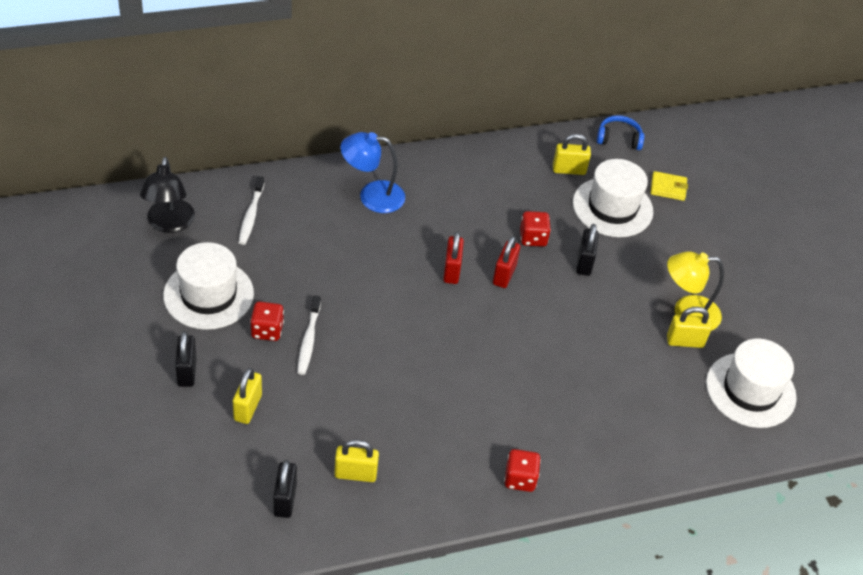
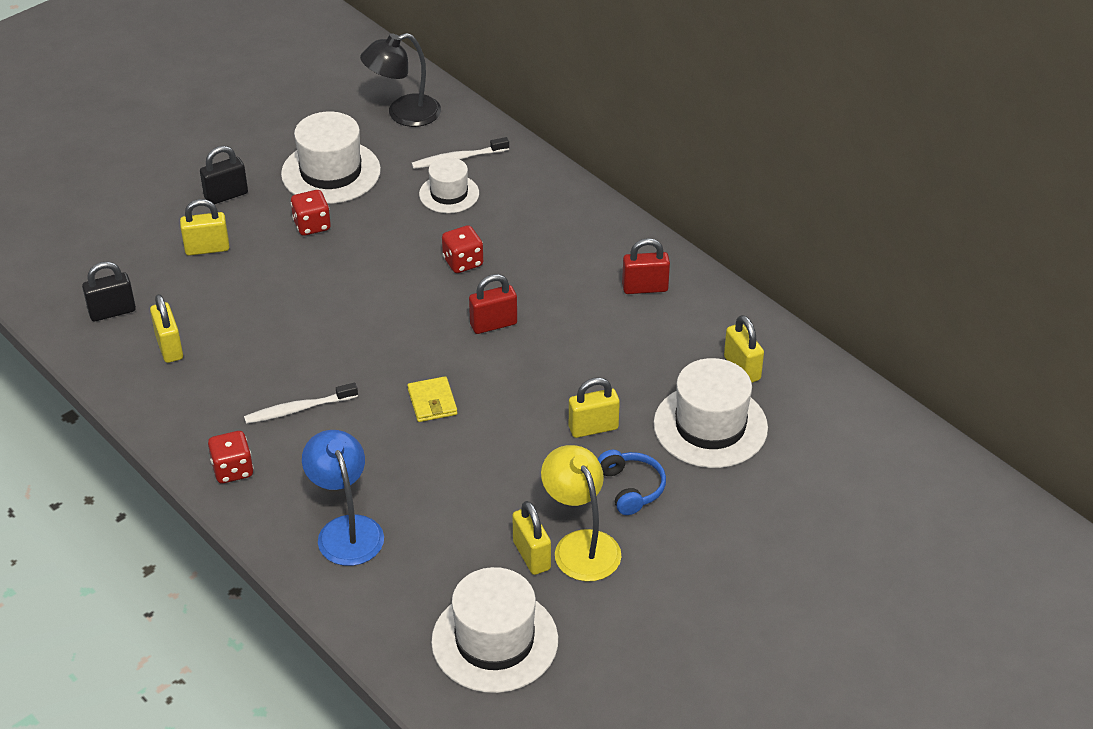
camera: 70 degrees right, 5 degrees down
white toothbrush [297,296,321,375] -> white toothbrush moved to [244,383,358,424]
blue lamp [341,132,405,213] -> blue lamp moved to [302,430,384,566]
red padlock [493,236,520,288] -> red padlock moved to [622,238,670,294]
red dice [520,211,551,247] -> red dice moved to [442,225,483,273]
black padlock [576,224,599,276] -> yellow padlock [569,378,620,438]
blue headphones [597,115,644,150] -> blue headphones moved to [598,450,666,515]
yellow wallet [651,171,688,201] -> yellow wallet moved to [408,376,457,422]
none -> white hat [419,157,479,213]

